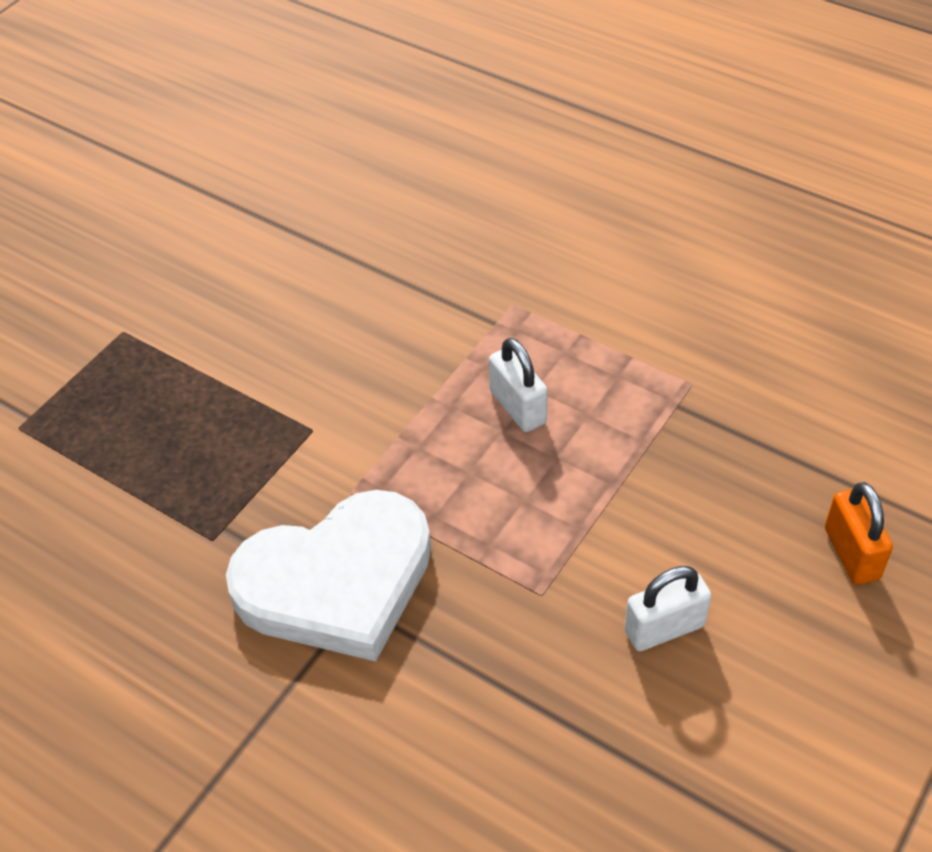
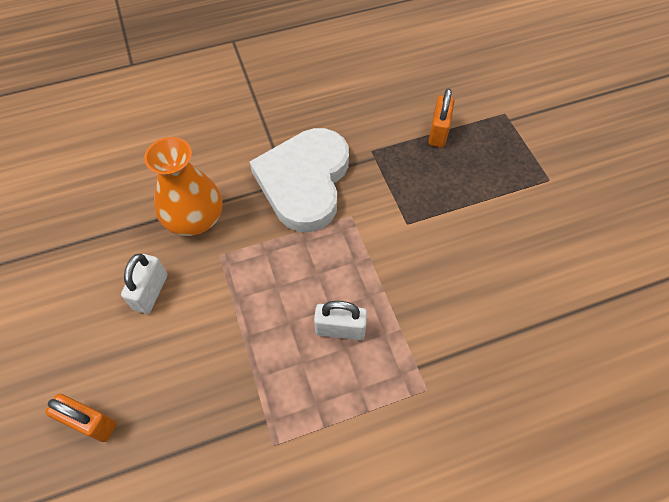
camera: 125 degrees right, 10 degrees up
none -> orange vase [144,137,222,236]
none -> orange padlock [428,88,454,147]

